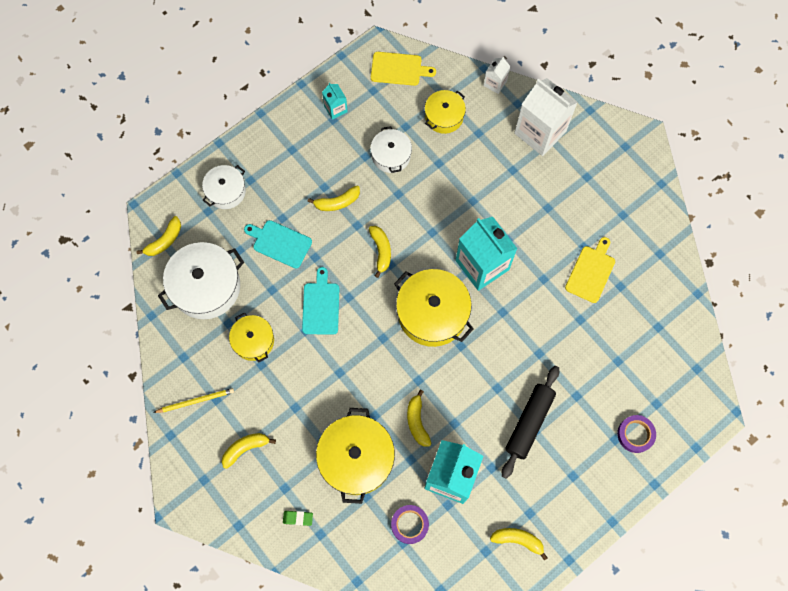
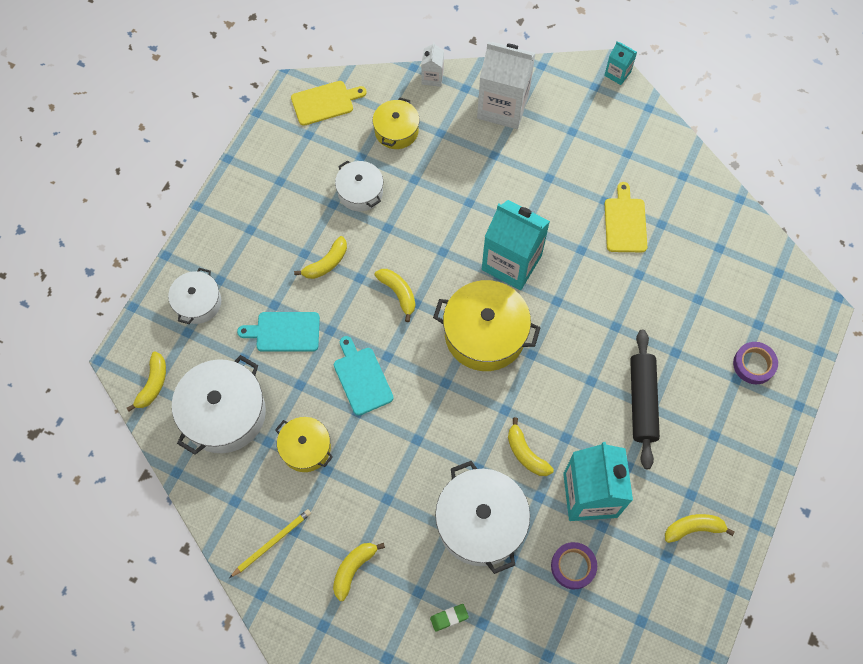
camera: 25 degrees left, 5 degrees down
yellow pot [316,408,395,504] -> white pot [435,461,530,574]
turquoise carton [322,83,348,120] -> turquoise carton moved to [604,41,637,85]

